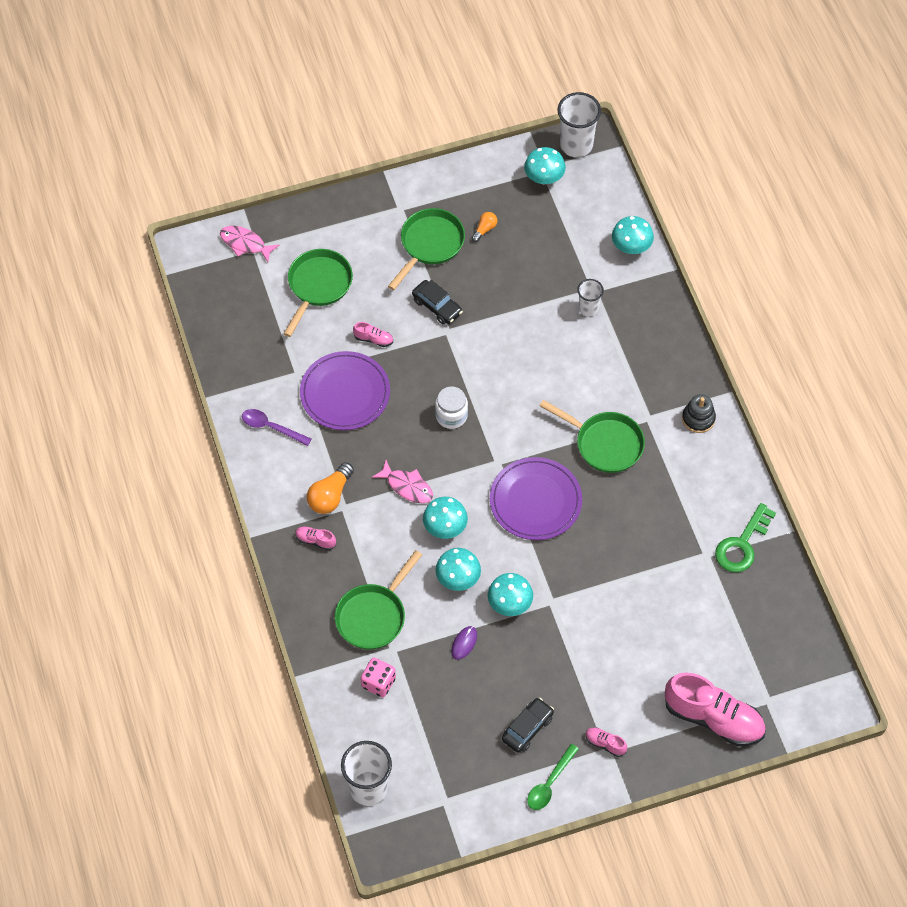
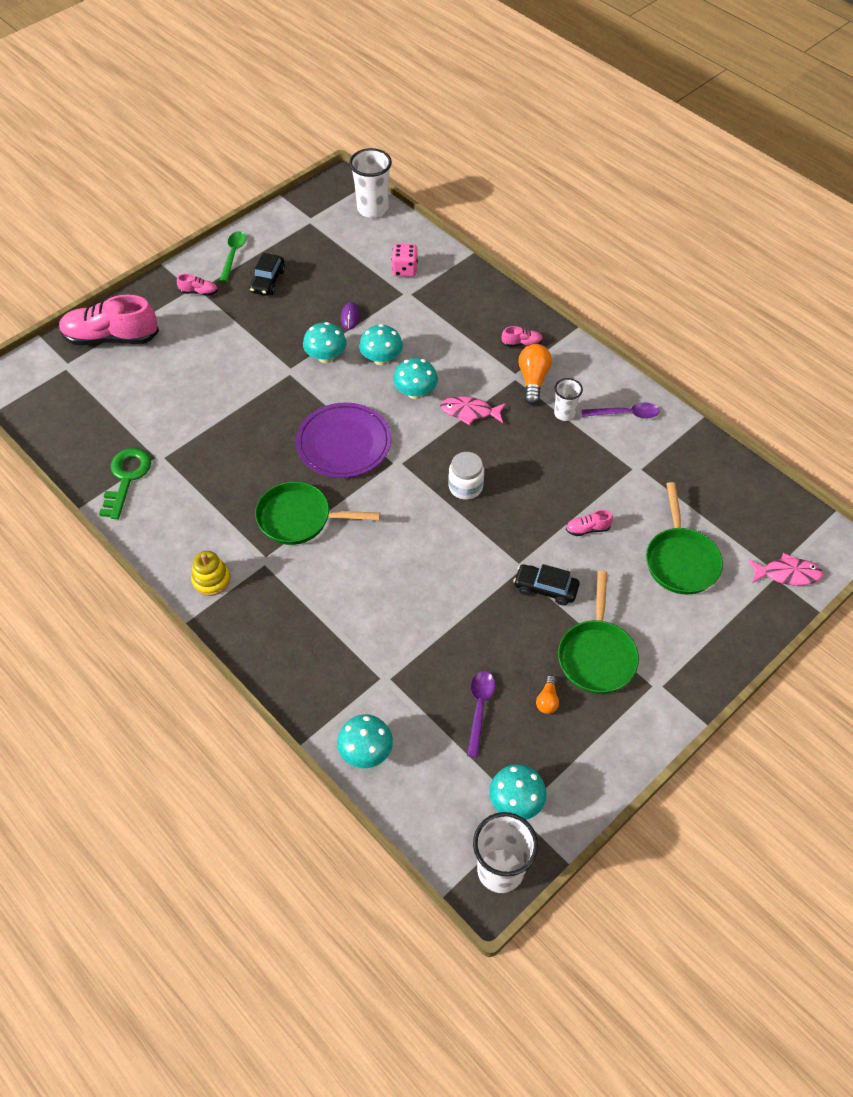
camera: 155 degrees right, 5 degrees down
purple plate [300,351,390,430] -> none
green pan [335,550,422,650] -> none
white cup [577,279,604,317] -> white cup moved to [554,378,583,421]
black stacking toy [682,394,716,433] -> yellow stacking toy [191,551,230,596]
none -> purple spoon [467,671,495,757]

